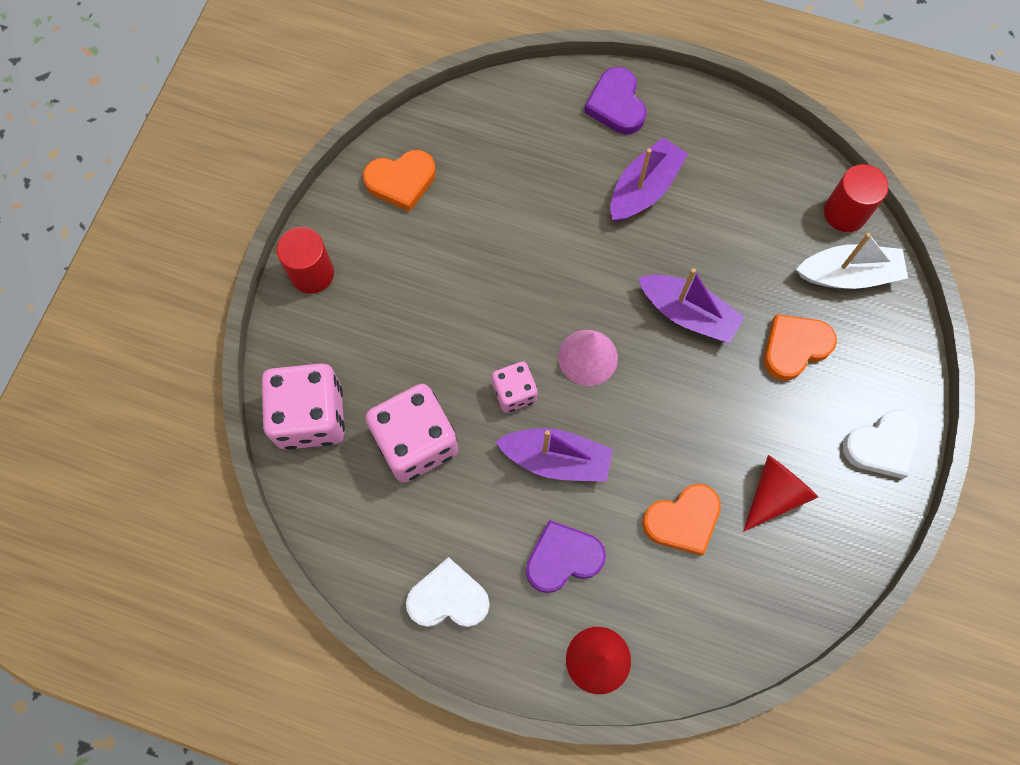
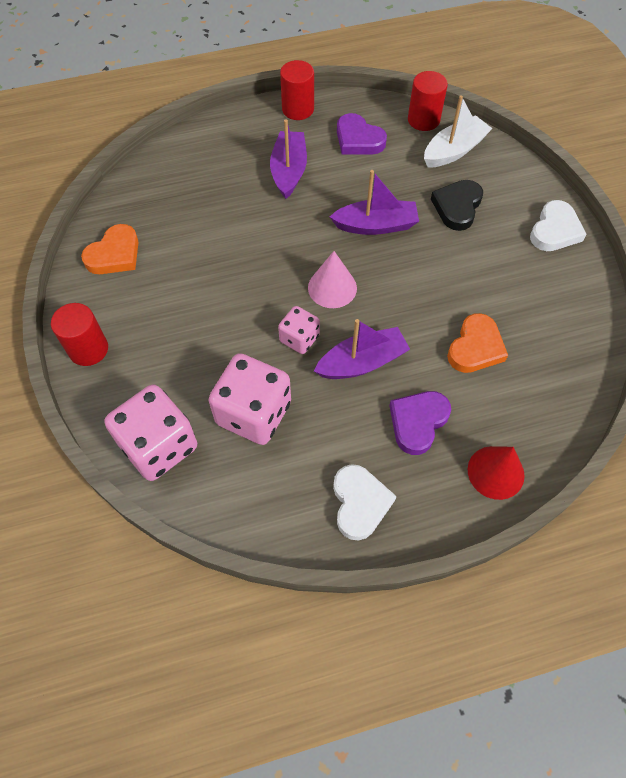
camera: 35 degrees left, 10 degrees down
white heart [406,557,490,627] -> white heart turned 120 degrees clockwise [333,464,397,540]
purple heart [584,67,646,134] -> purple heart moved to [337,113,387,155]
red cone [744,455,818,531] -> none
orange heart [764,314,837,381] -> black heart [431,180,483,231]
none -> red cylinder [280,60,314,120]

